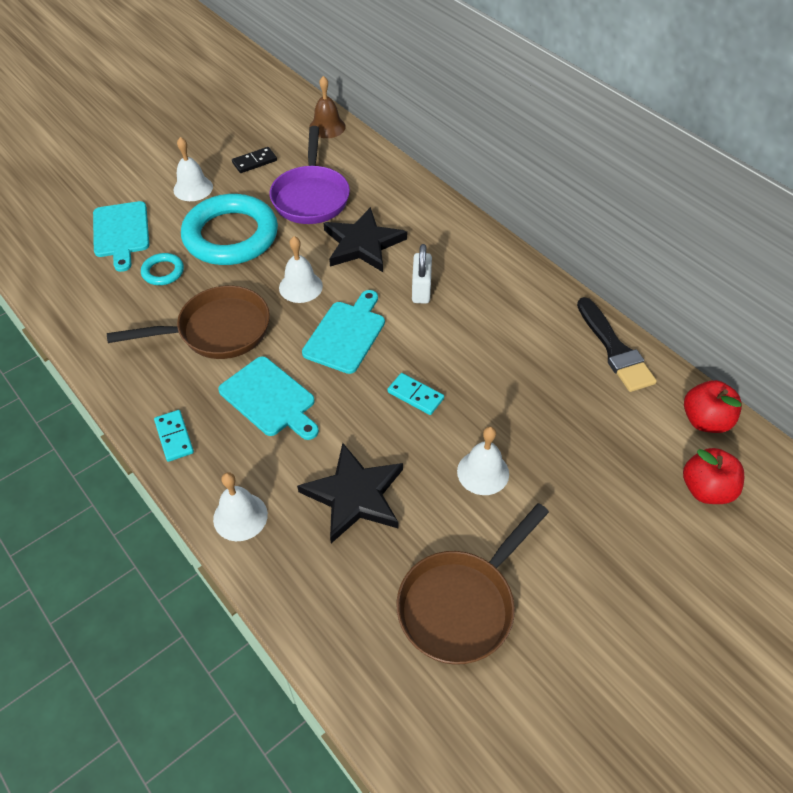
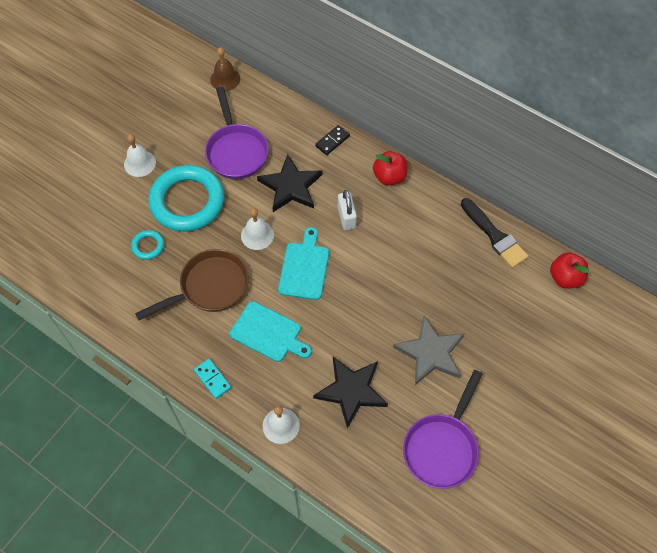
camera: 15 degrees left, 10 degrees up
turquoise cutting board [93,201,149,272] -> none
black domino [232,147,277,173] -> black domino moved to [315,125,350,155]
turquoise domino [387,373,444,415] -> none
brown pan [396,503,549,665] -> purple pan [403,370,483,489]
white bell [457,427,509,495] -> grey star [393,316,465,385]
red apple [683,448,744,504] -> red apple moved to [373,151,408,185]

